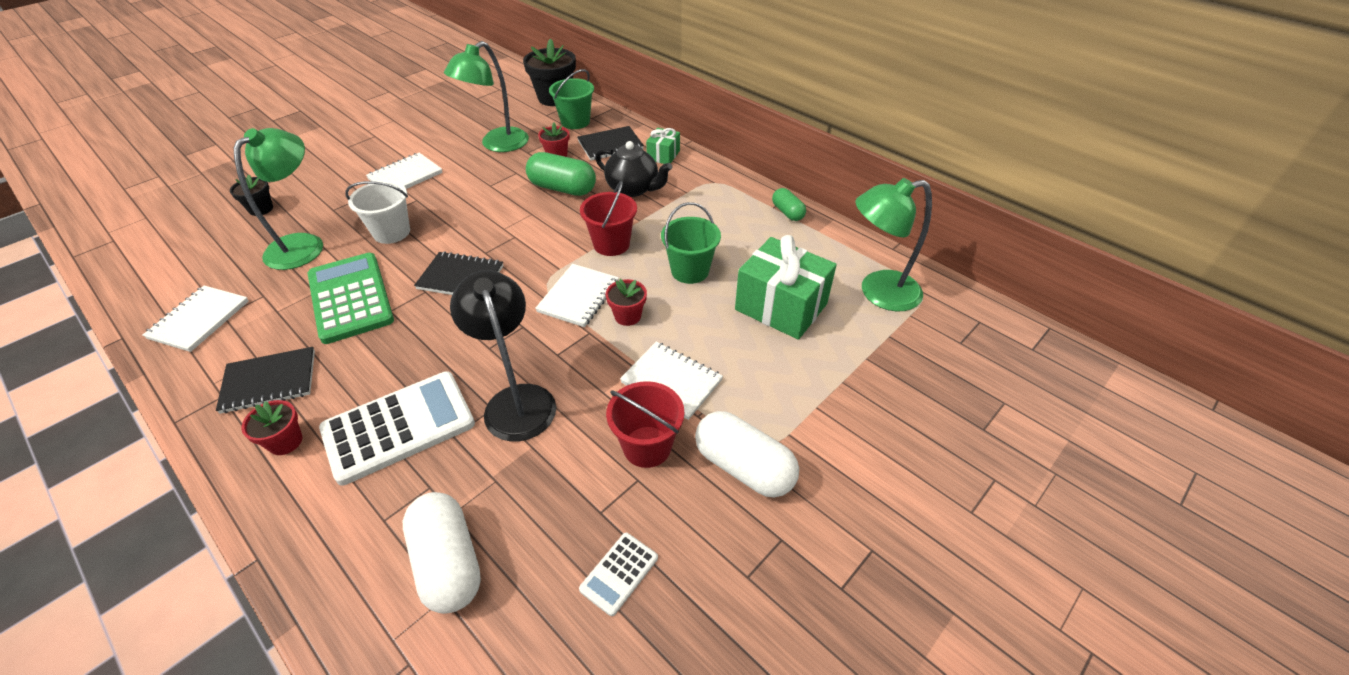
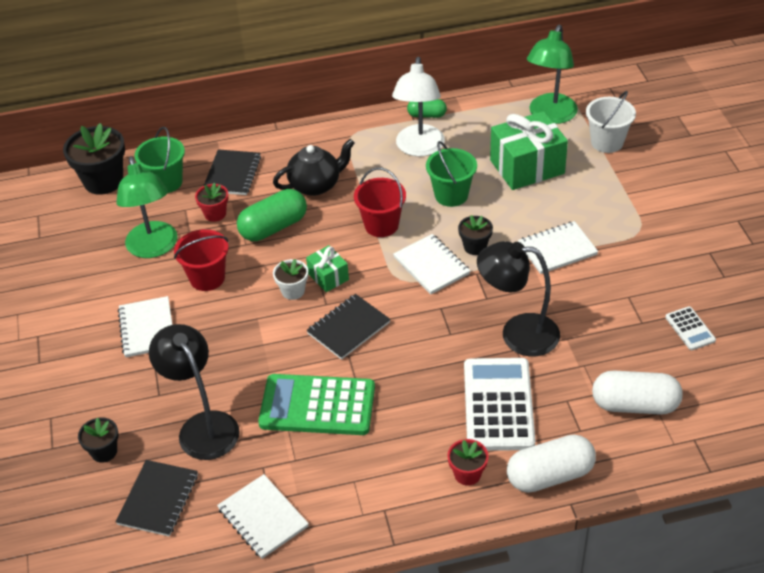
camera: 55 degrees left, 0 degrees up
black notebook [216,347,315,414] -> black notebook moved to [115,460,198,536]
green lamp [234,128,323,270] -> black lamp [149,324,240,460]
white bucket [345,181,410,244] -> white bucket moved to [586,91,636,153]
red flower pot [606,279,647,326] -> black flower pot [458,215,493,255]
red bucket [606,381,684,468] -> red bucket moved to [174,229,228,291]
green gift [646,128,680,164] -> green gift moved to [306,245,349,292]
white capsule [695,411,799,498] -> white capsule moved to [507,435,596,493]
none -> white flower pot [273,259,308,300]
none -> white lamp [392,57,445,157]

